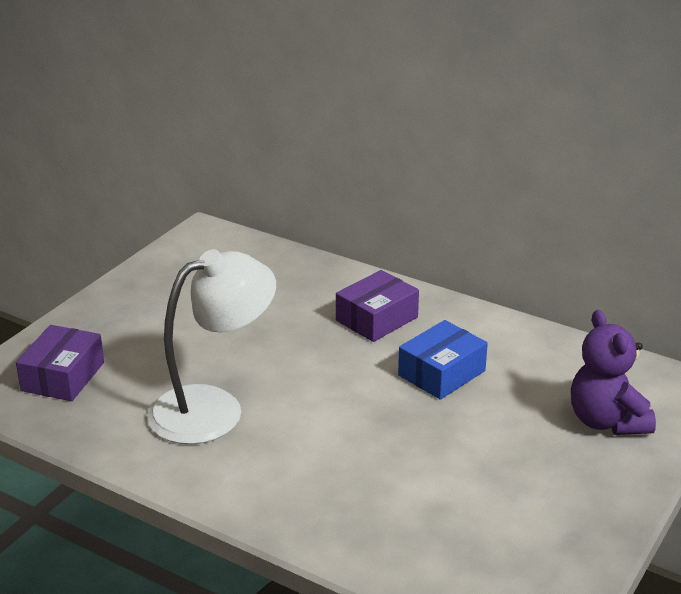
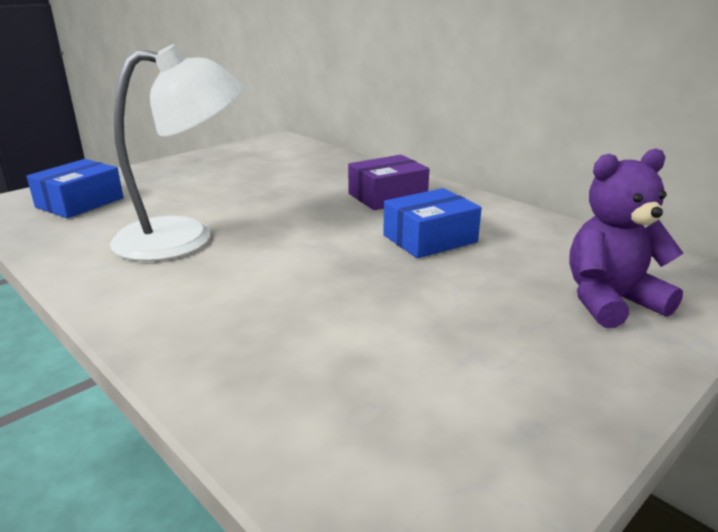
camera: 15 degrees right, 5 degrees down
purple box [16,325,104,401] -> blue box [26,159,124,218]
purple teddy bear [571,310,656,435] -> purple teddy bear turned 75 degrees clockwise [569,149,683,328]

